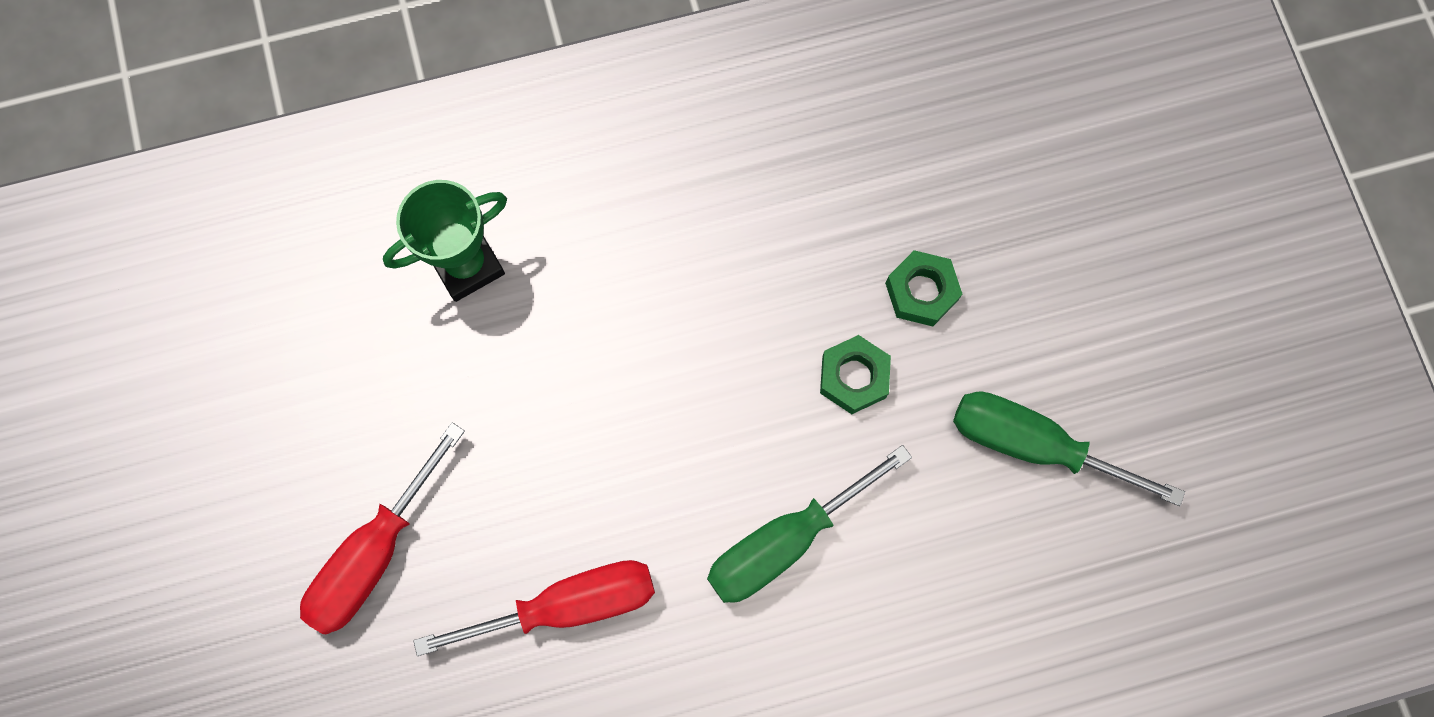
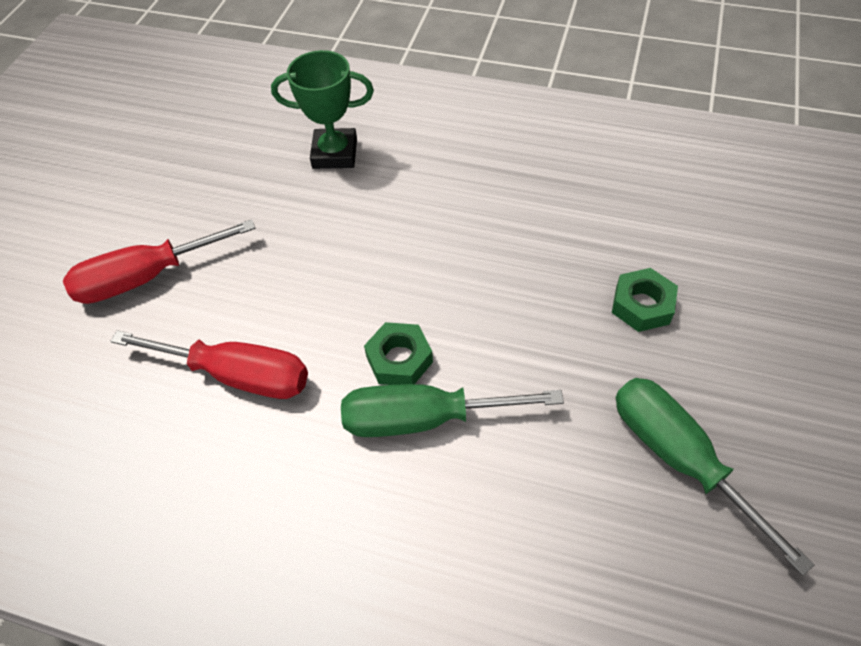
camera: 35 degrees right, 20 degrees down
green nut [820,335,891,414] -> green nut moved to [364,322,433,385]

